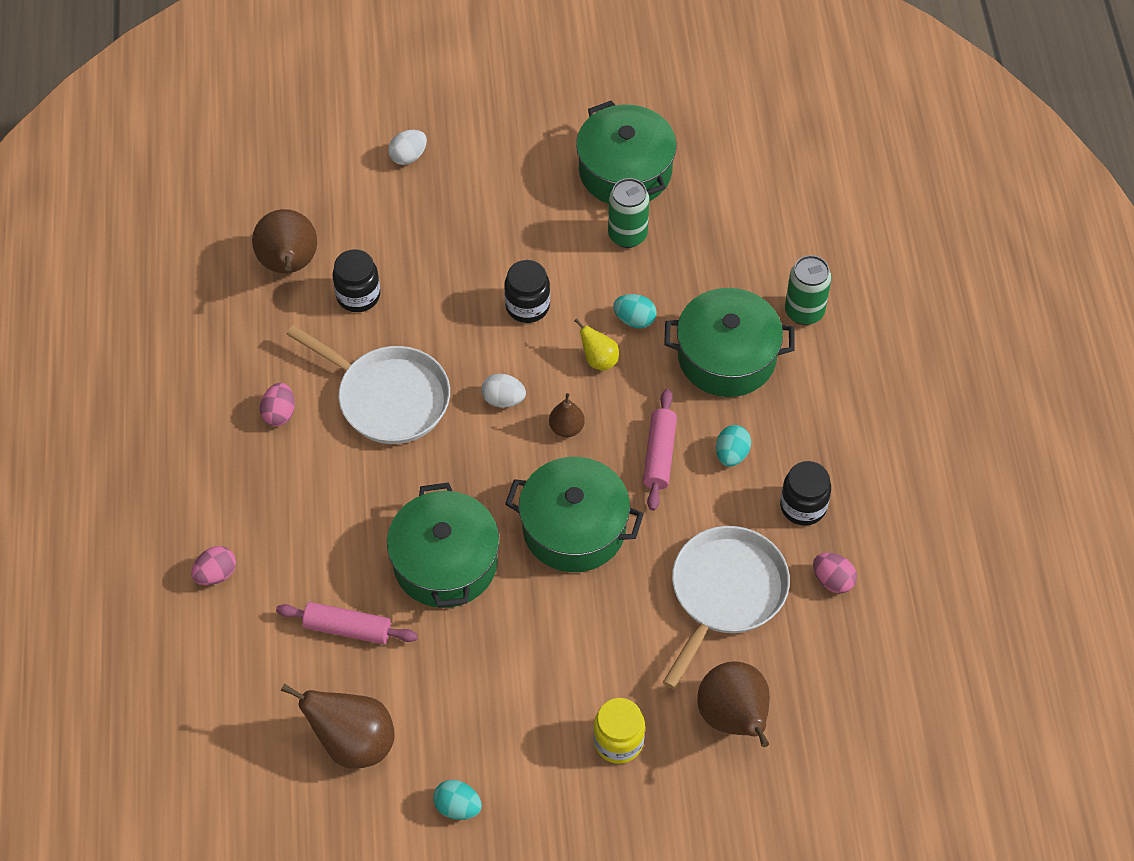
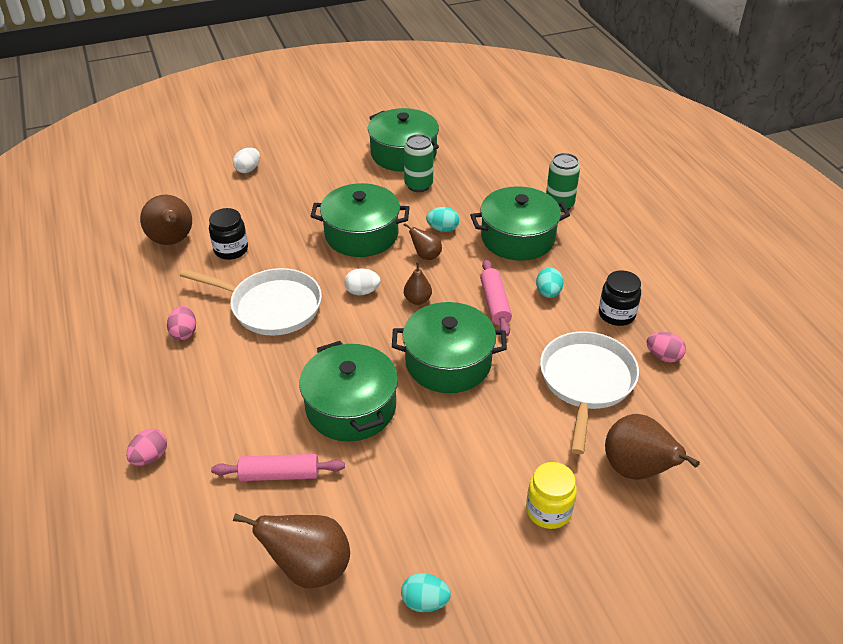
camera: 15 degrees left, 15 degrees down
black jar [504,260,550,323] -> green pot [310,183,410,257]
yellow pear [574,318,619,371] -> brown pear [404,223,442,260]

